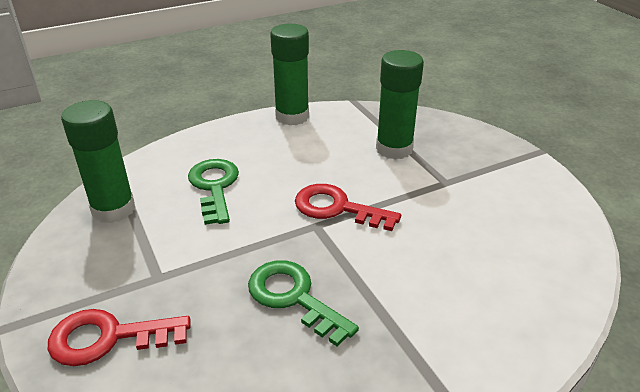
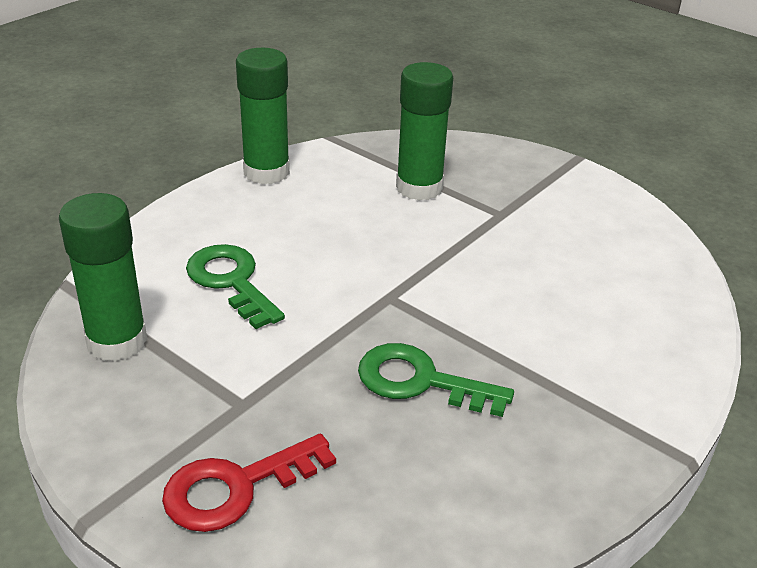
camera: 25 degrees left, 0 degrees up
red key [295,184,401,231] -> none

